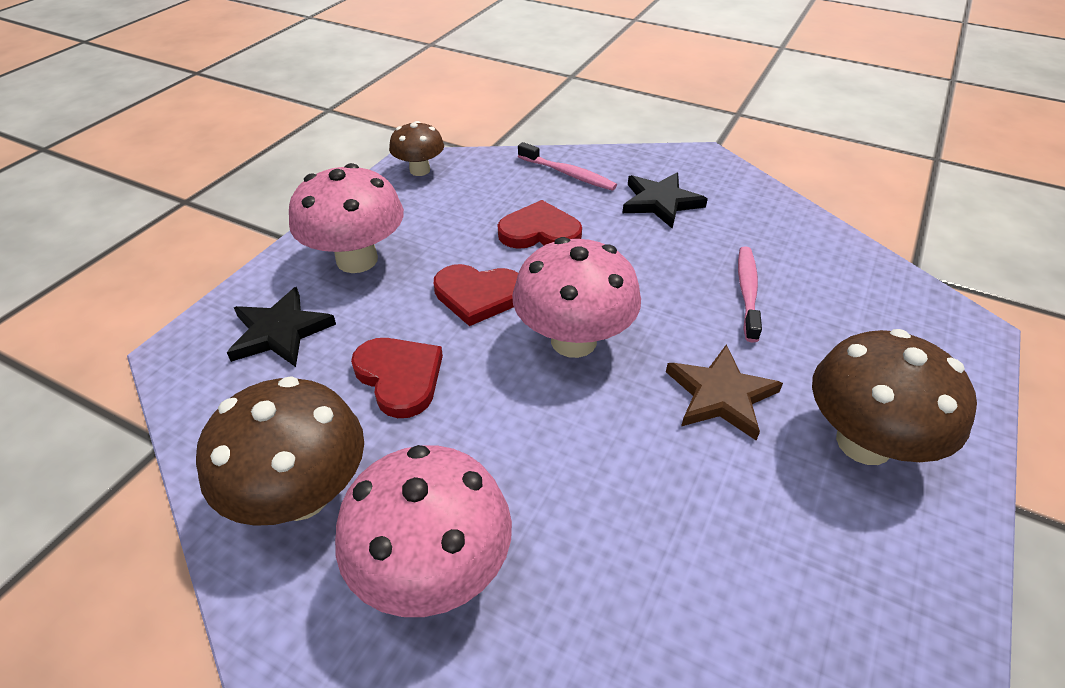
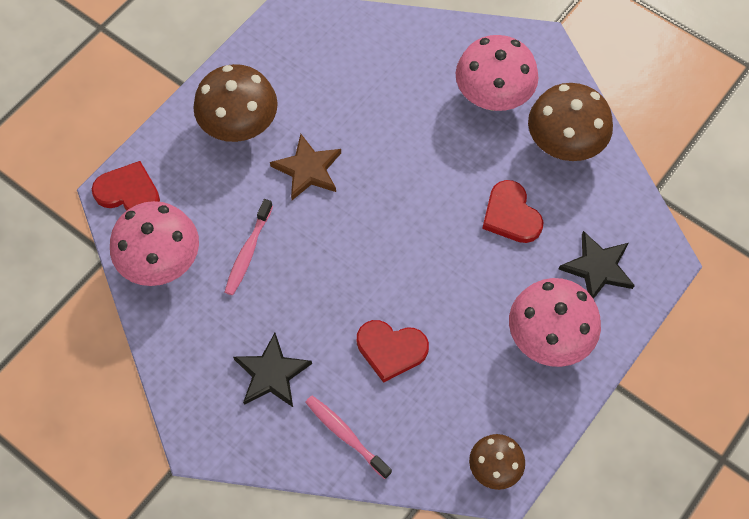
camera: 170 degrees left, 20 degrees up
red heart [434,264,518,326] -> red heart moved to [92,161,160,211]
pink mushroom [512,237,641,358] -> pink mushroom moved to [110,201,199,286]

